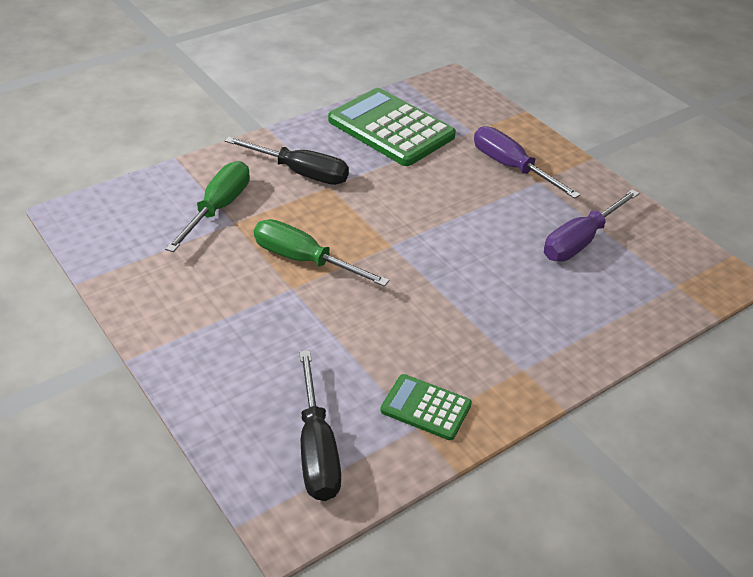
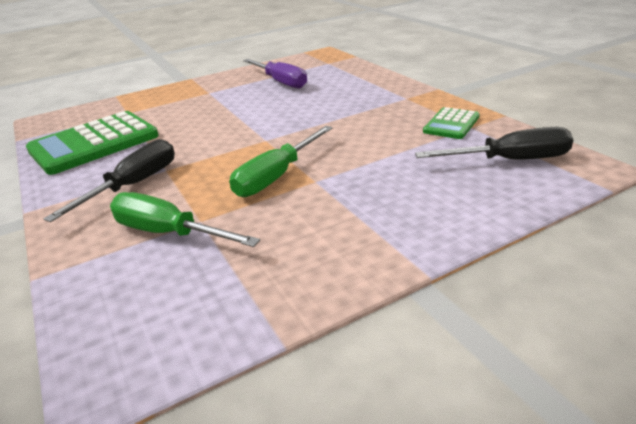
camera: 80 degrees left, 10 degrees down
purple screwdriver [474,126,581,199] -> none

